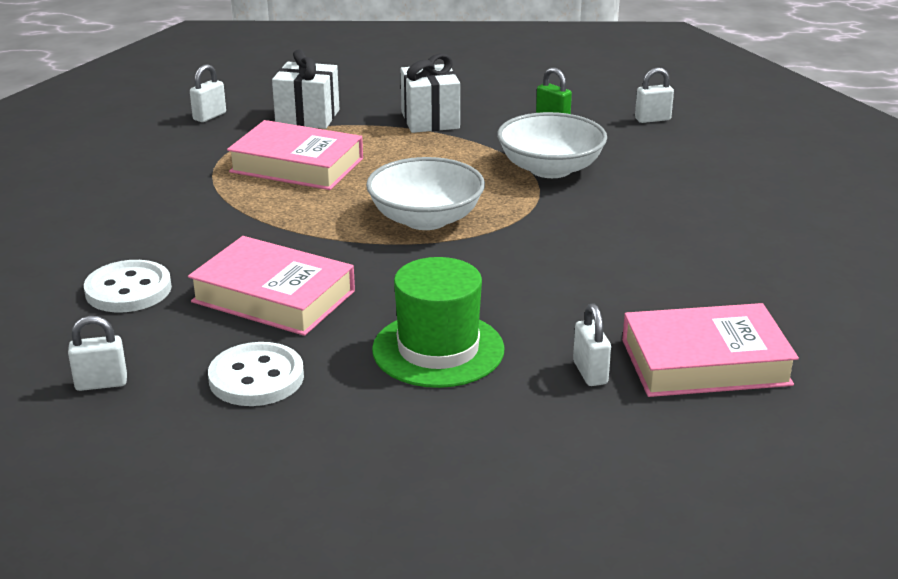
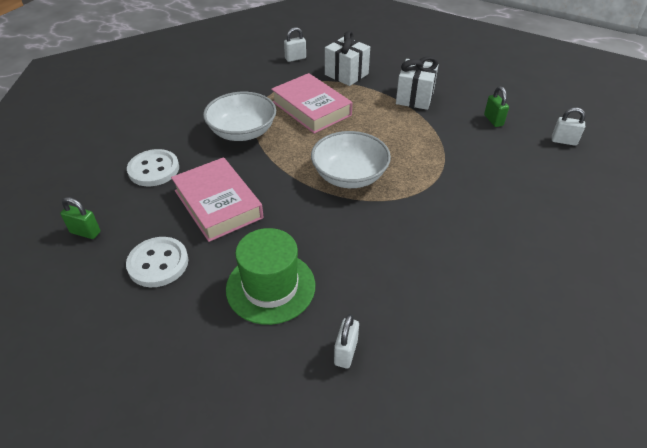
camera: 30 degrees right, 15 degrees up
white padlock [68,316,127,391] -> green padlock [60,197,100,239]
white bowl [497,112,607,178] -> white bowl moved to [203,92,276,141]
pink book [622,303,799,397] -> none

